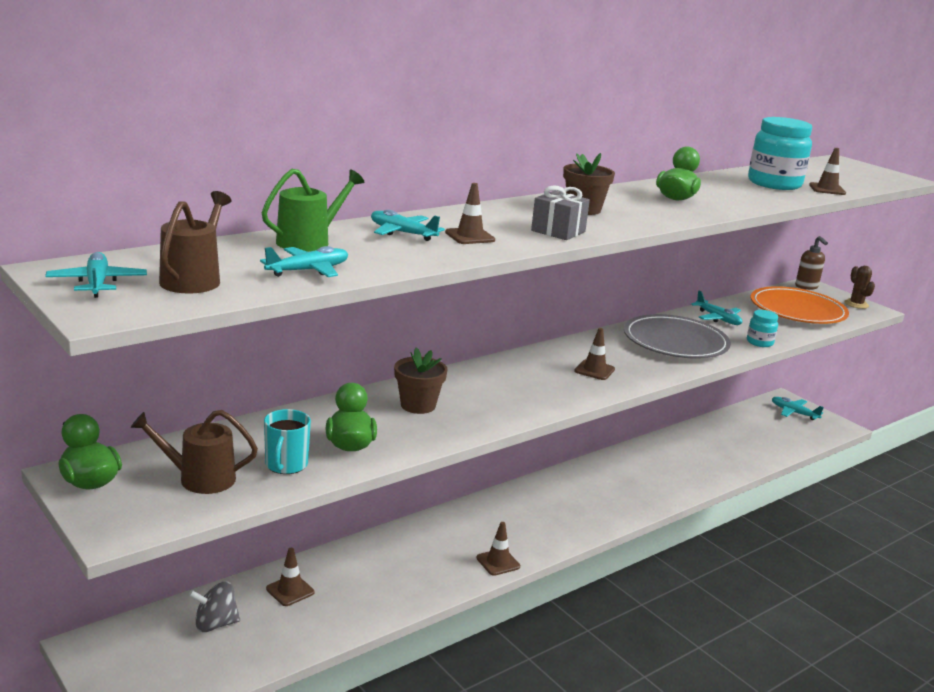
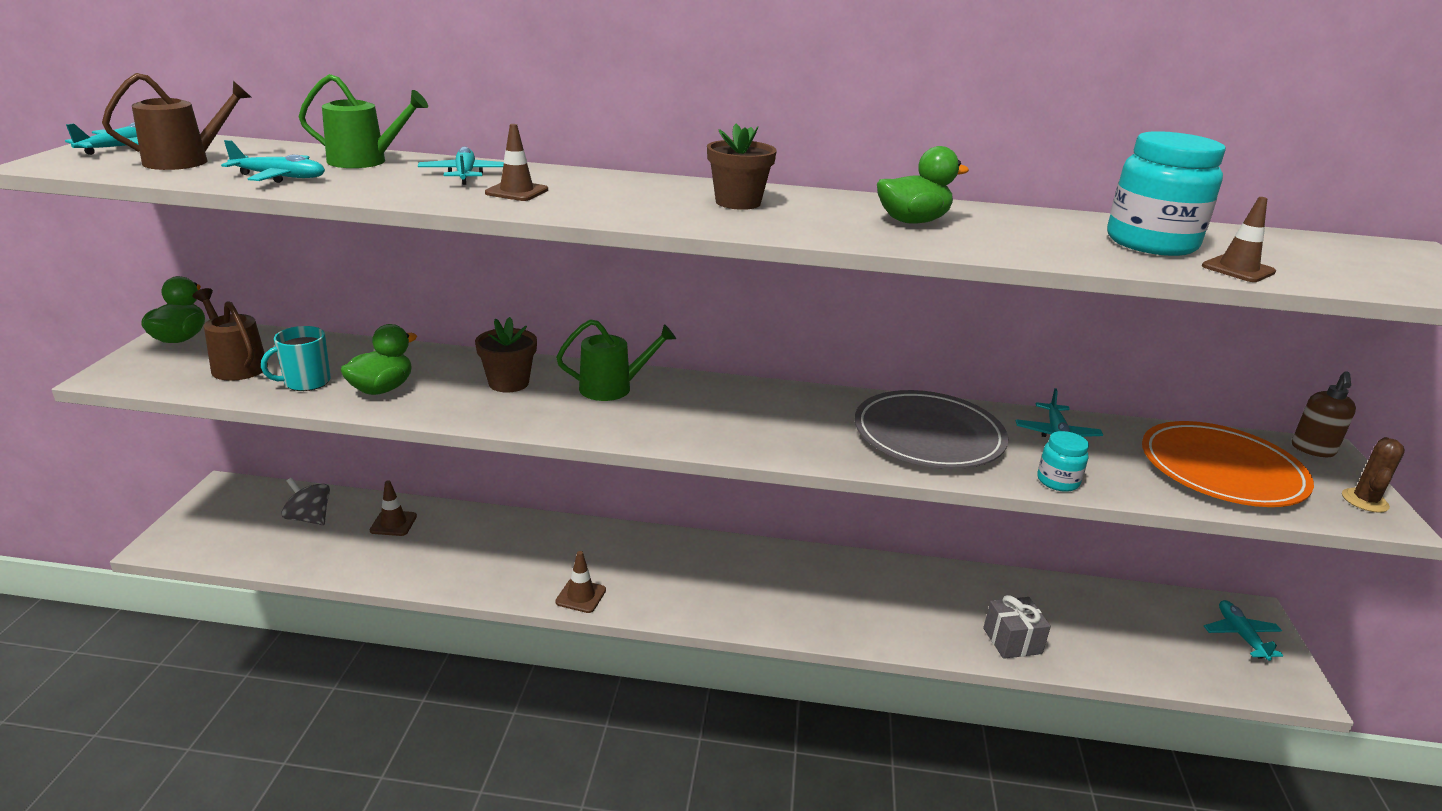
camera: 45 degrees right, 5 degrees up
grey gift [531,185,590,240] -> grey gift moved to [983,595,1051,659]
brown traffic cone [574,328,615,380] -> none
none -> green watering can [556,319,676,401]

